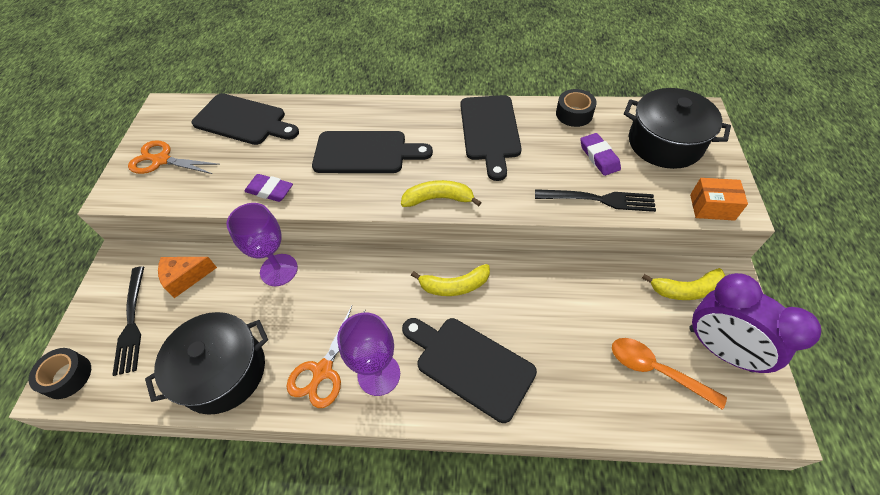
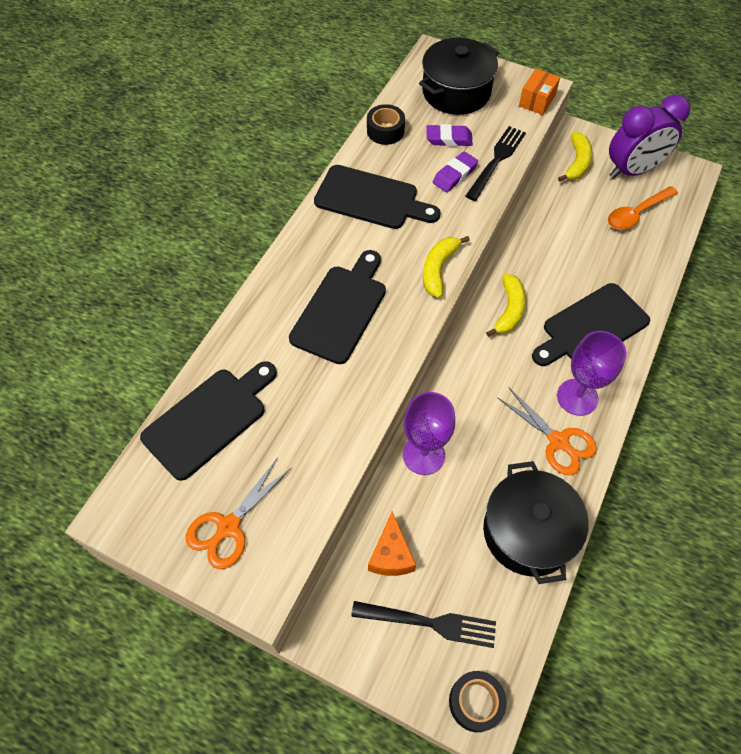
camera: 70 degrees left, 5 degrees up
purple eraser [244,174,293,202] -> purple eraser moved to [433,151,478,192]

